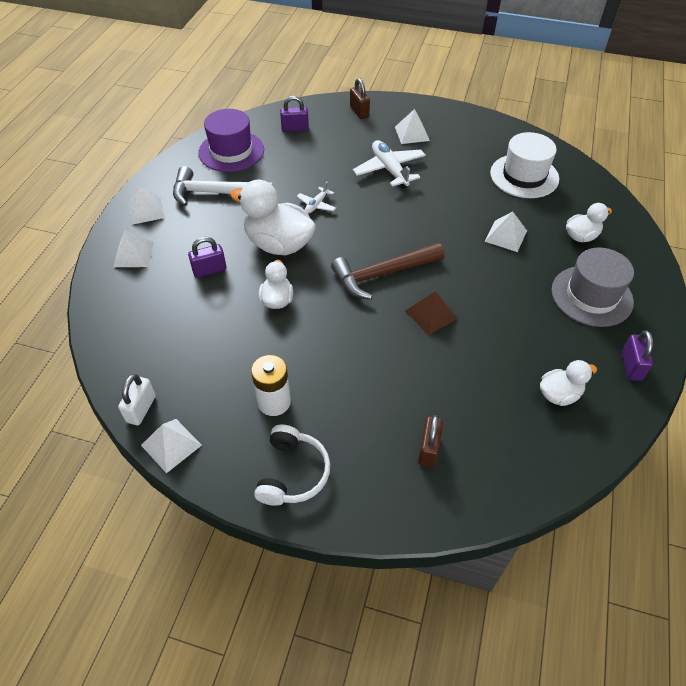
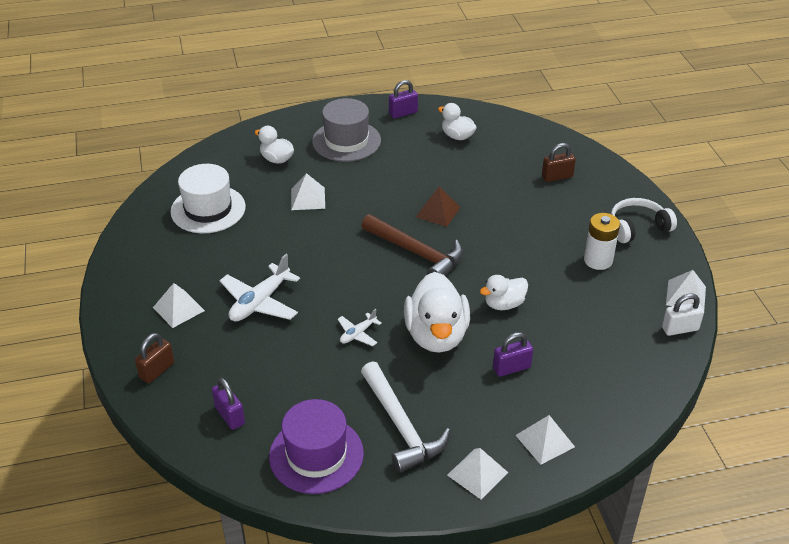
camera: 120 degrees left, 10 degrees down
purple padlock [188,237,227,278] -> purple padlock turned 60 degrees counterclockwise [493,332,533,377]
white plane [297,181,336,214] -> white plane turned 135 degrees clockwise [337,309,382,346]

